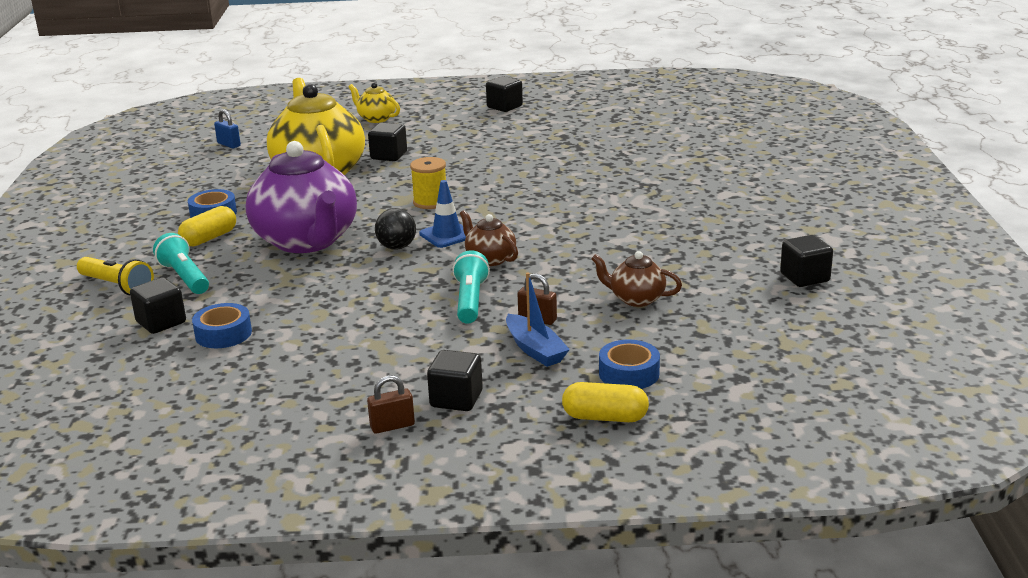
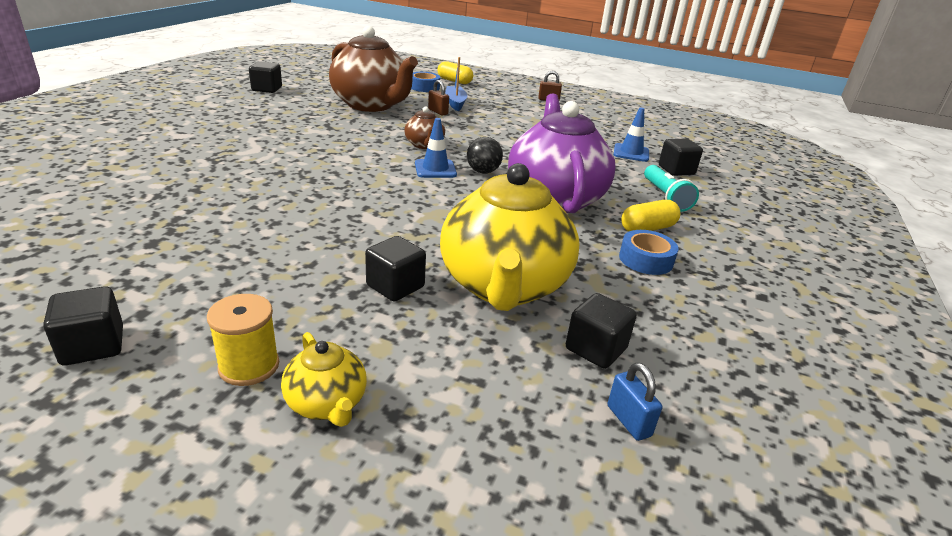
camera: 160 degrees left, 5 degrees up
yellow flashlight [77,257,154,295] -> none
blue tape [192,303,252,348] -> blue traffic cone [614,108,649,162]
yellow spool [410,157,446,209] -> yellow spool moved to [207,294,279,386]
black cube [427,350,483,411] -> black cube moved to [566,293,637,369]
turquoise flashlight [452,250,490,324] -> none
brown teapot [591,251,682,307] -> brown teapot [329,26,418,112], size x2.21

